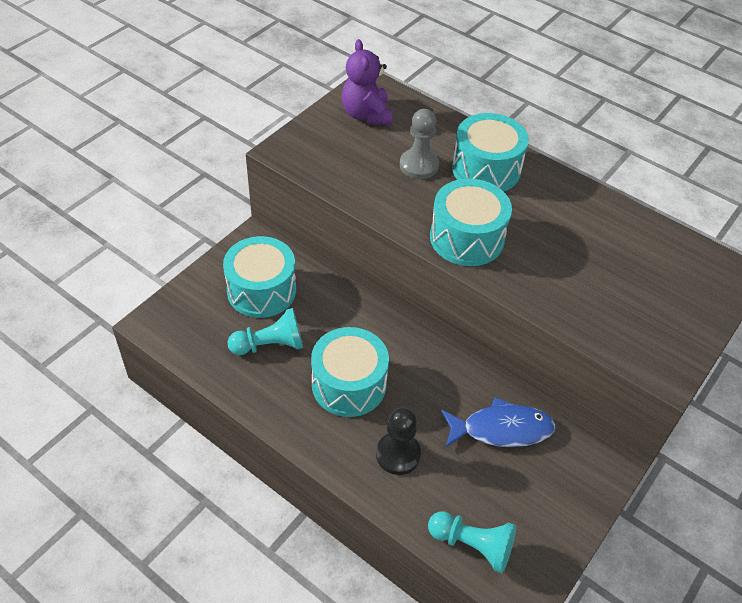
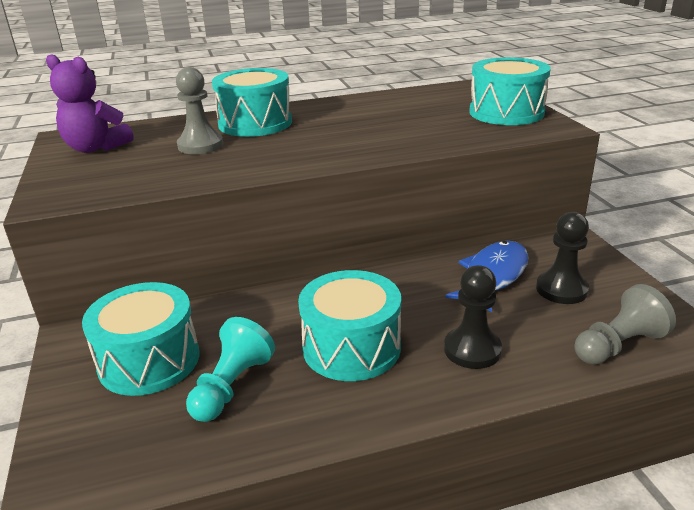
camera: 50 degrees left, 20 degrees down
turquoise pawn [428,511,516,573] -> grey pawn [574,284,676,365]
turquoise drum [430,179,512,266] -> turquoise drum moved to [469,57,551,125]
none -> black pawn [536,212,589,304]

